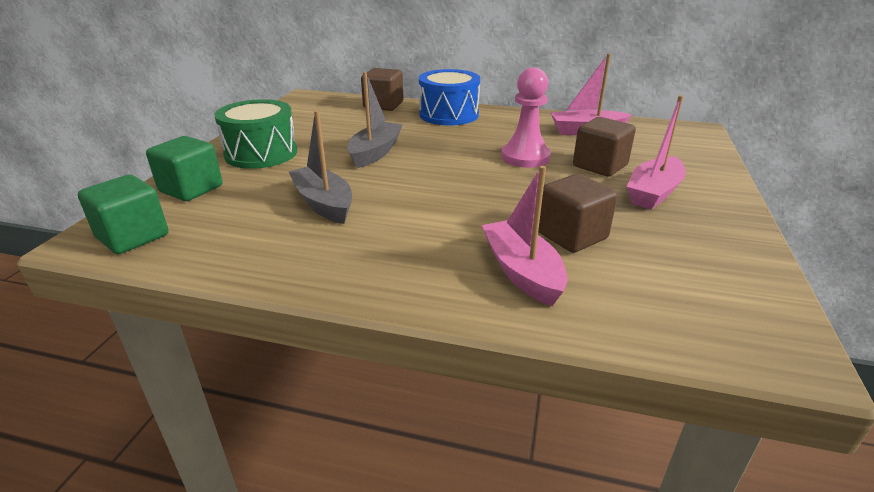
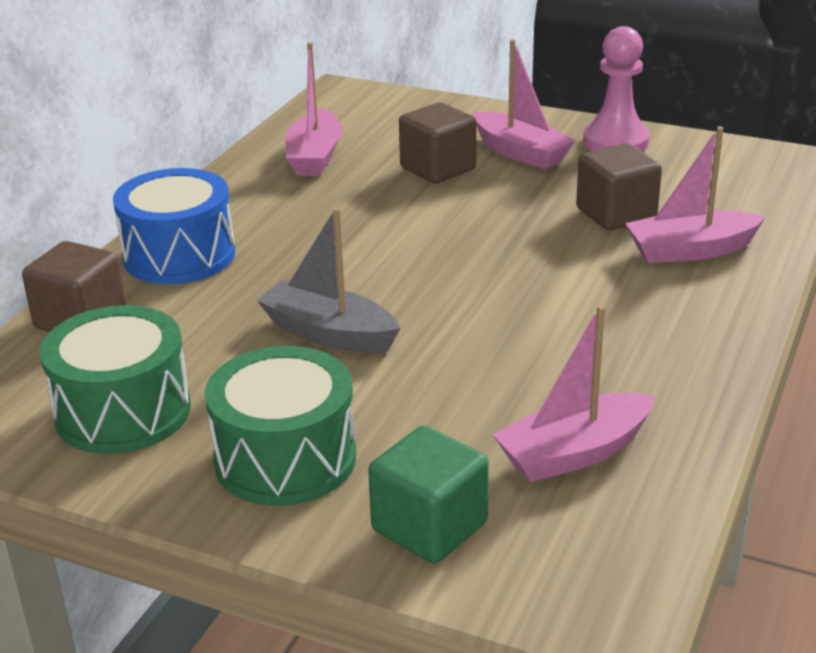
camera: 80 degrees left, 0 degrees up
green cube [78,175,168,254] -> none
grey boat [288,110,352,224] -> none
pink pawn [501,67,551,168] -> pink pawn moved to [583,26,650,151]
none -> green drum [40,305,191,454]
none -> pink boat [493,305,655,482]

